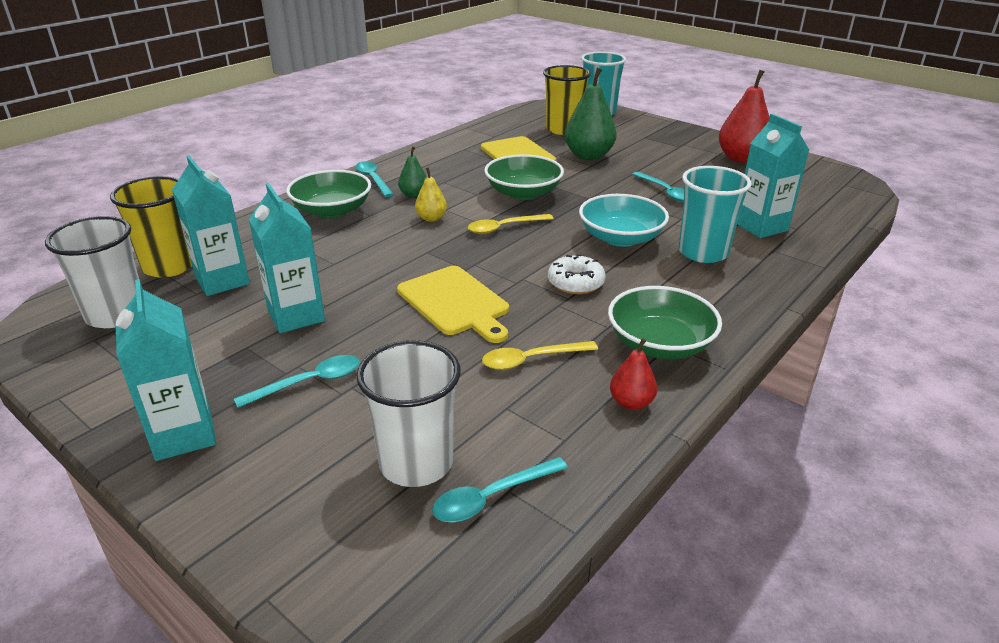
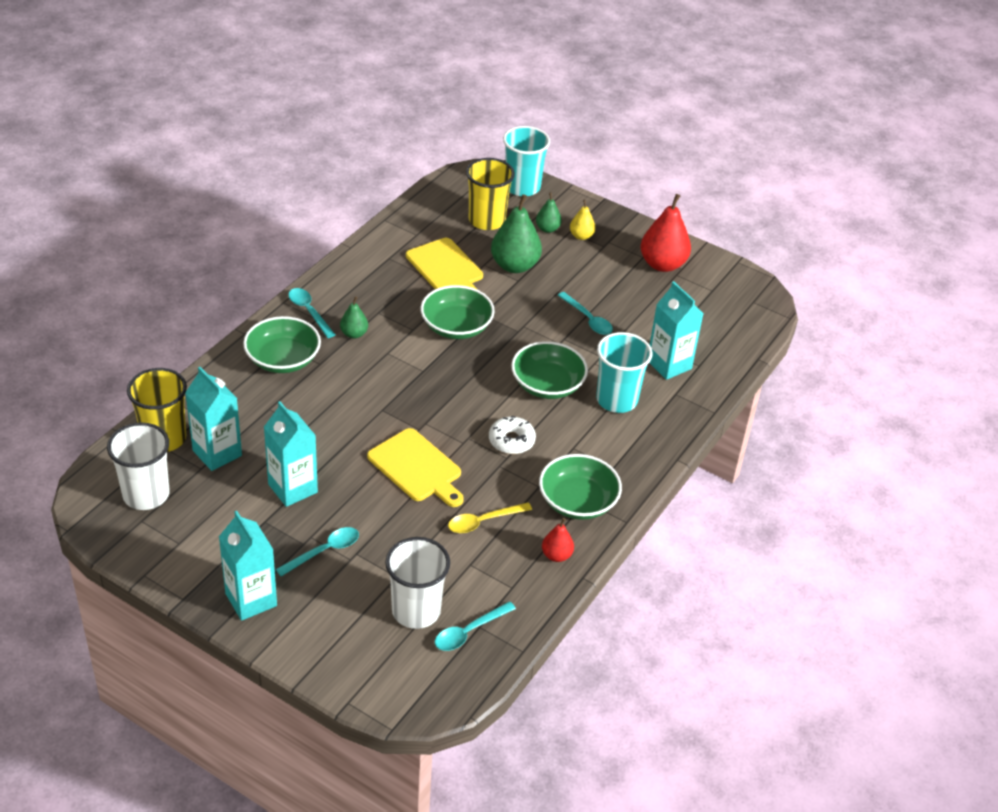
camera: 10 degrees left, 10 degrees up
yellow pear [415,167,447,222] -> yellow pear moved to [570,200,596,240]
yellow spoon [468,214,554,234] -> none
turquoise bowl [579,194,669,247] -> green bowl [511,341,588,399]
none -> green pear [536,192,562,233]

